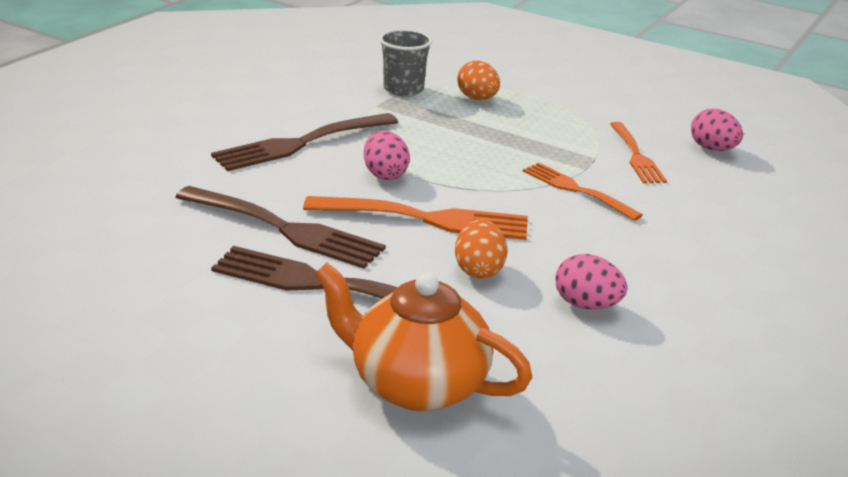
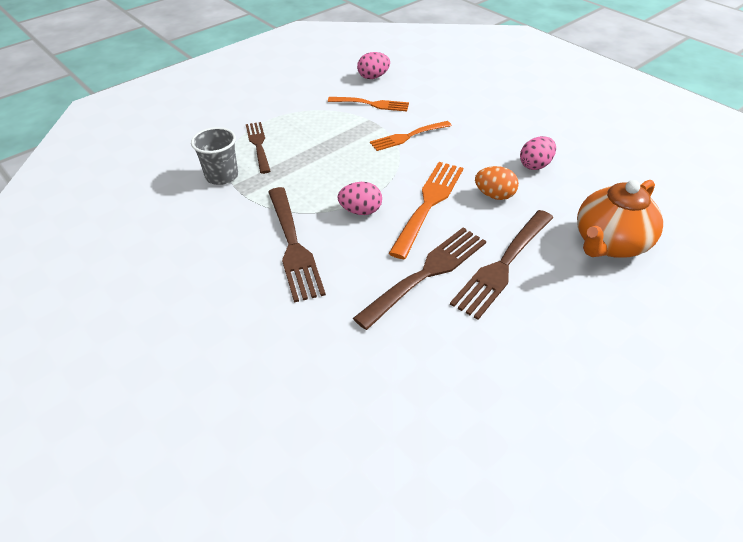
camera: 70 degrees left, 15 degrees up
orange egg [457,61,500,100] -> brown fork [246,122,270,174]

